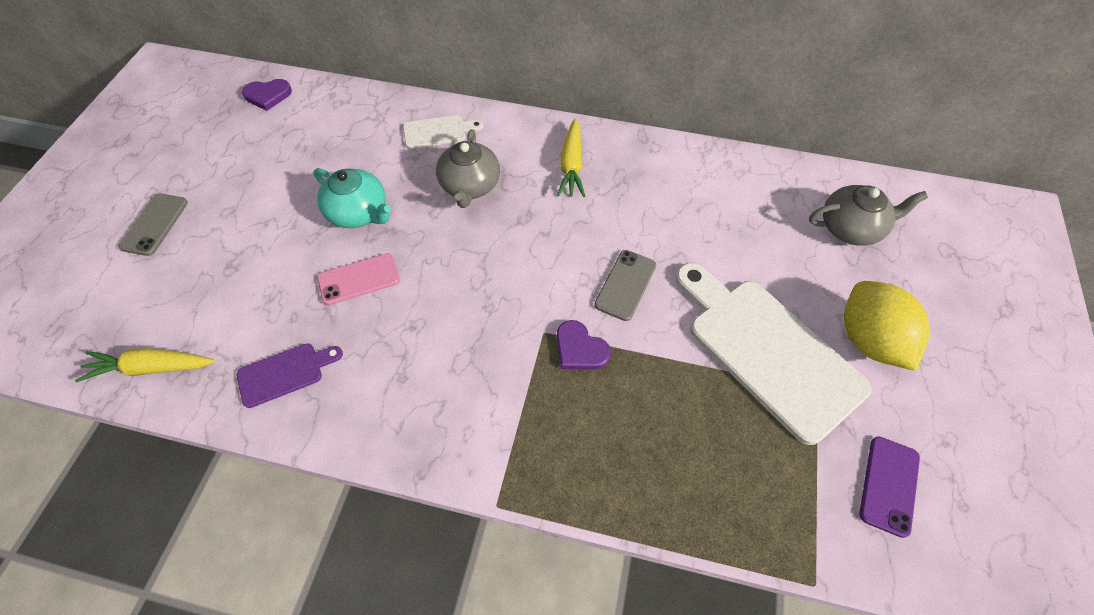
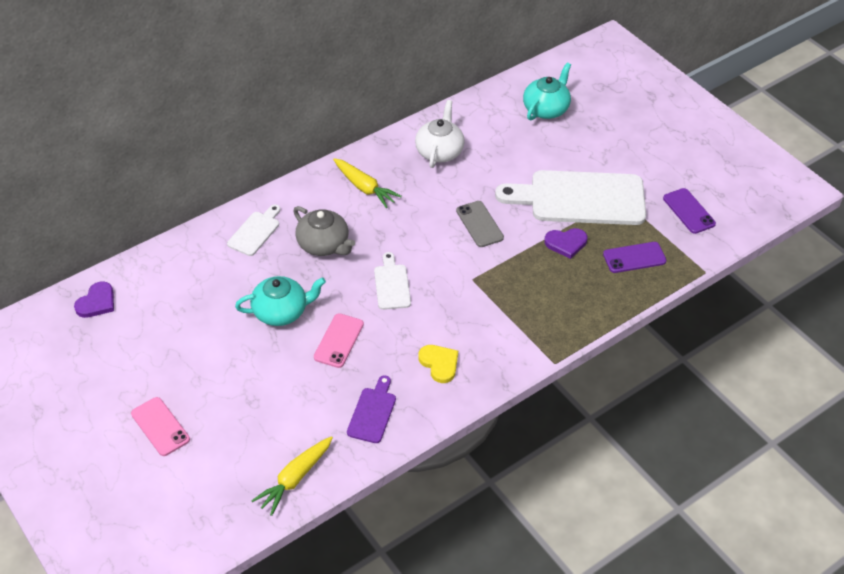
camera: 50 degrees left, 10 degrees down
grey phone [119,193,188,256] -> pink phone [131,397,190,456]
purple heart [556,320,611,370] -> purple heart moved to [544,228,587,259]
grey teapot [809,185,928,246] -> turquoise teapot [523,62,571,121]
yellow lemon [844,281,930,371] -> none
none -> white cutting board [374,252,411,310]
none -> white teapot [415,100,465,168]
none -> yellow heart [418,345,458,383]
none -> purple phone [603,242,667,273]

